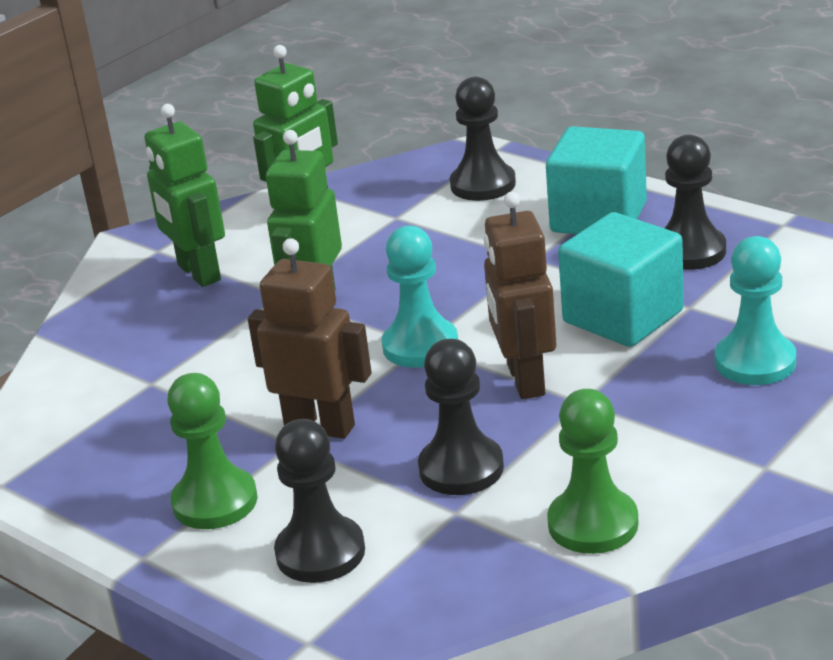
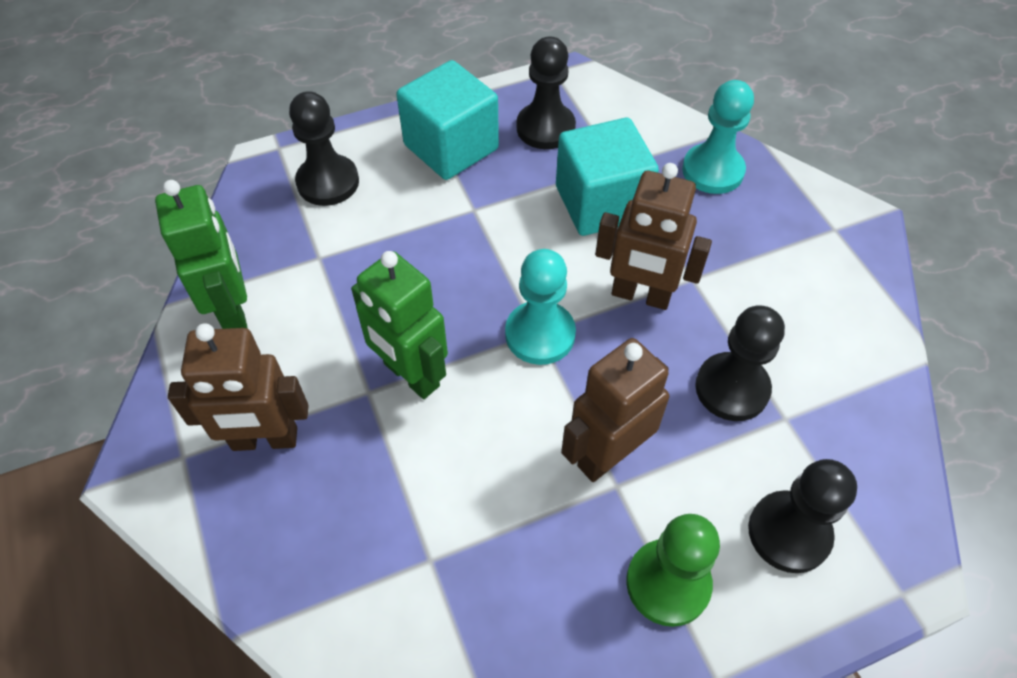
camera: 65 degrees left, 25 degrees up
green robot [144,104,225,287] -> brown robot [168,323,309,451]
green pawn [547,389,639,554] -> none

